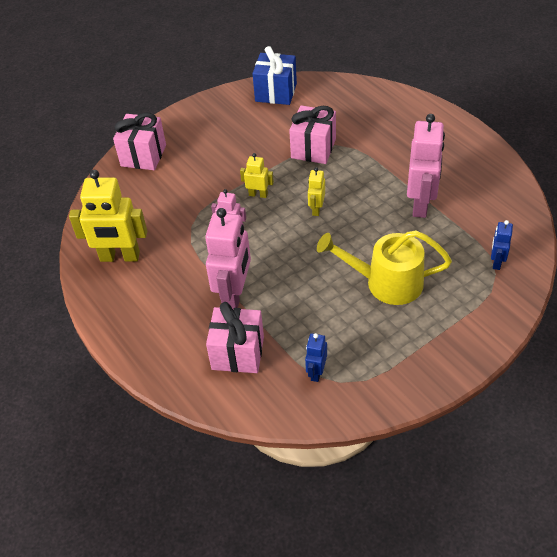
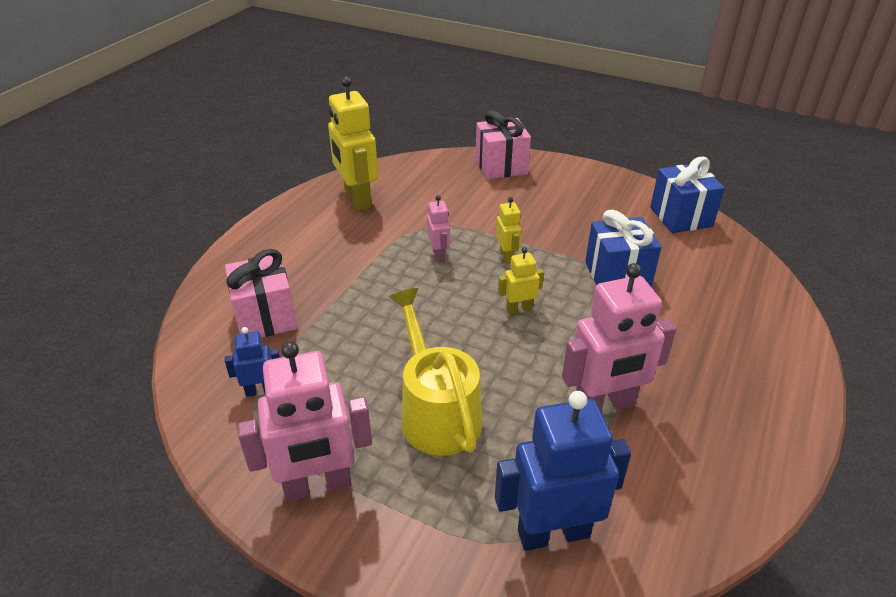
camera: 60 degrees right, 10 degrees down
pink robot [205,208,251,309] -> pink robot moved to [238,341,372,501]
pink gift [289,105,336,164] -> blue gift [585,209,661,287]
blue robot [491,220,513,270] -> blue robot [495,391,631,551], size x2.01

